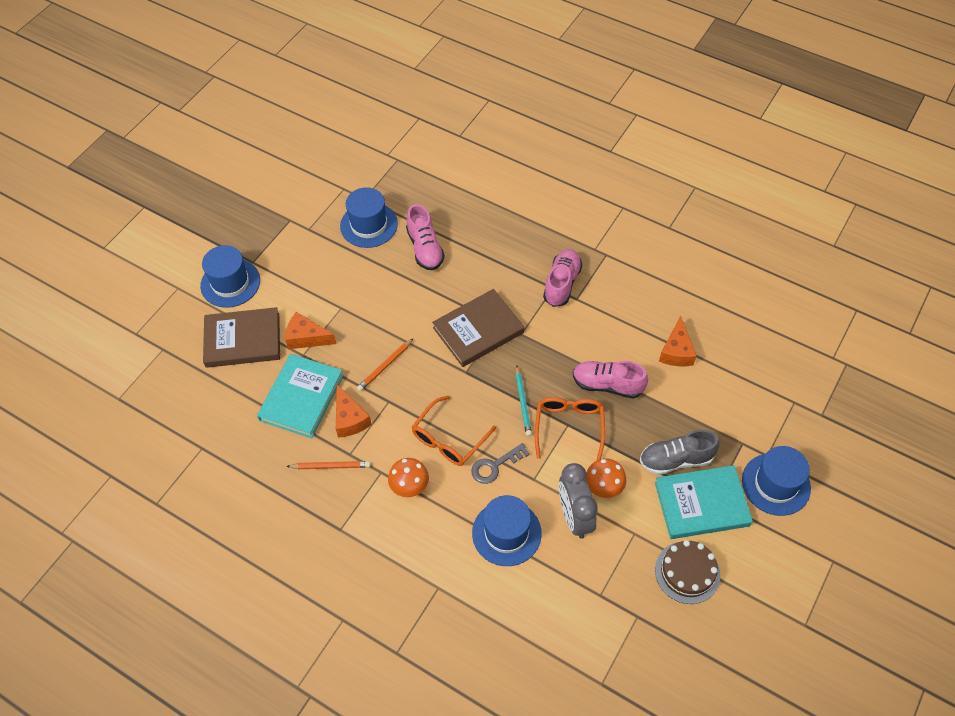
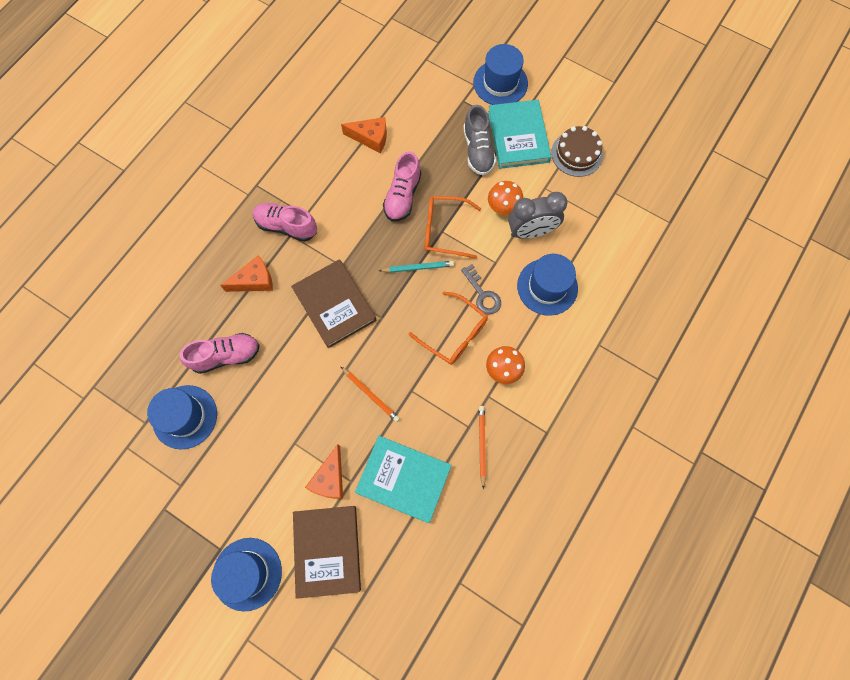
camera: 90 degrees left, 15 degrees up
orange cheese [336,385,372,438] -> orange cheese moved to [220,255,273,292]

